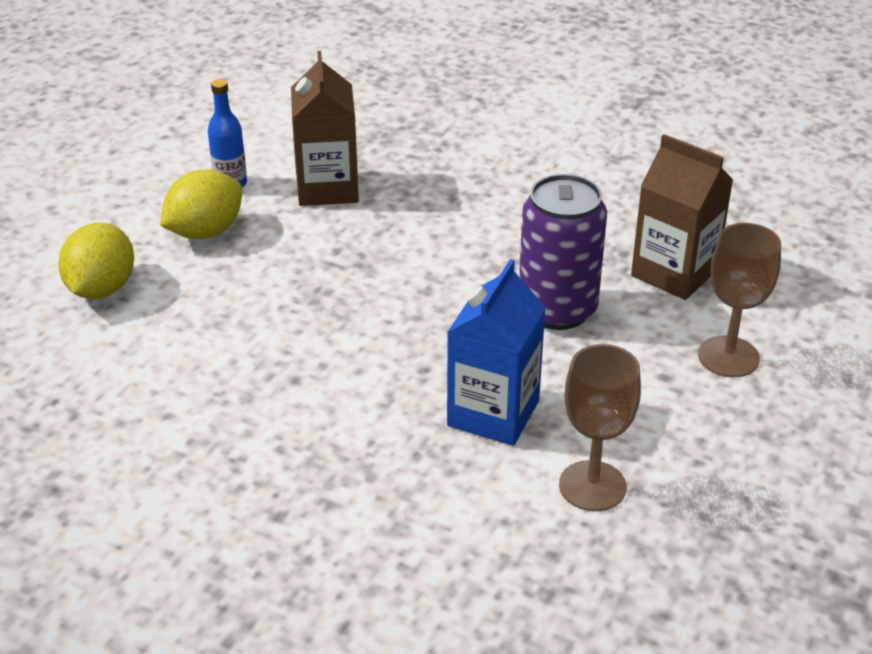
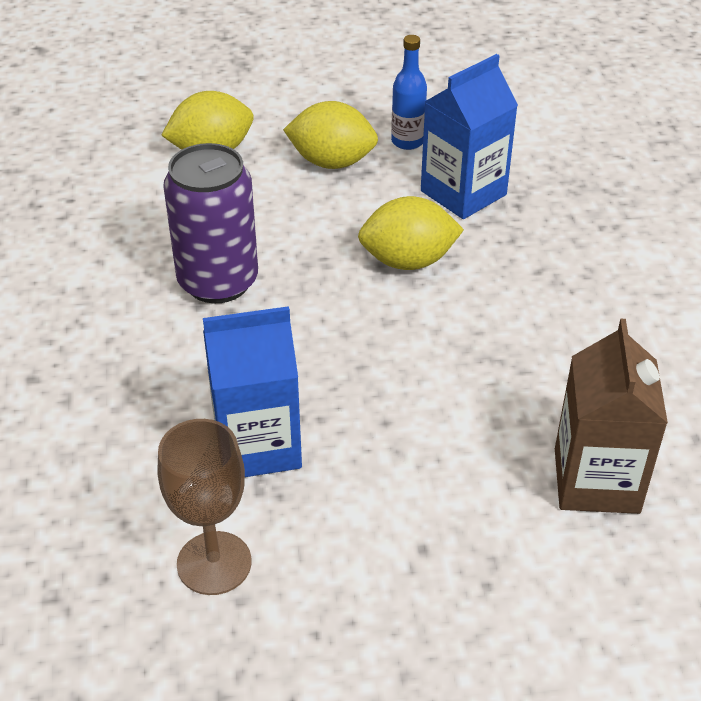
camera: 55 degrees right, 5 degrees up
brown carton [291,51,359,206] -> blue carton [421,54,518,219]
purple can [519,174,607,330] -> purple can moved to [163,143,258,303]
brown goblet [698,223,781,377] -> none
none -> yellow lemon [358,196,464,270]

